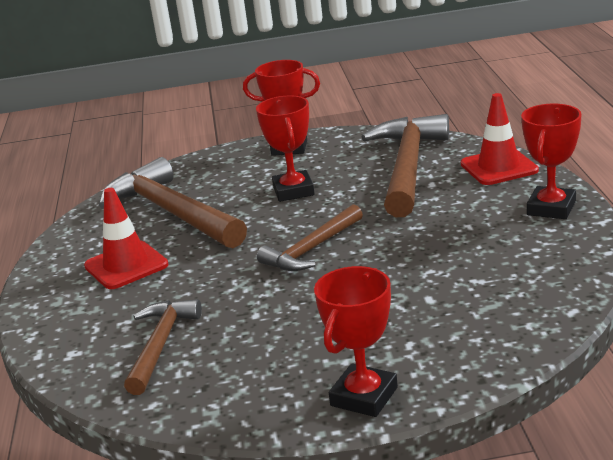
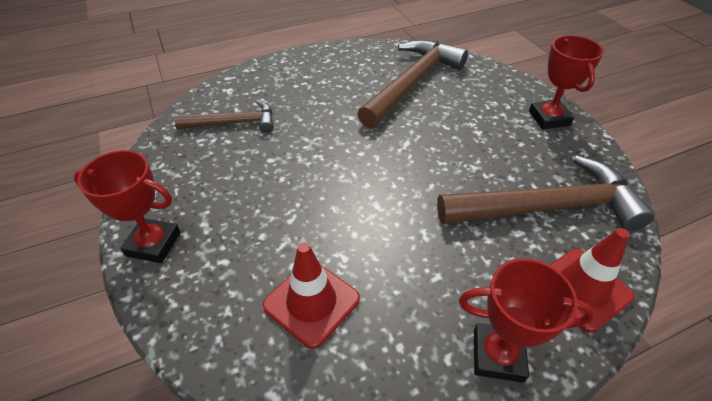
camera: 70 degrees right, 20 degrees up
red traffic cone [84,188,168,289] -> red traffic cone moved to [263,242,360,349]
red trophy [256,95,315,202] -> none
brown hammer [257,204,363,271] -> none

